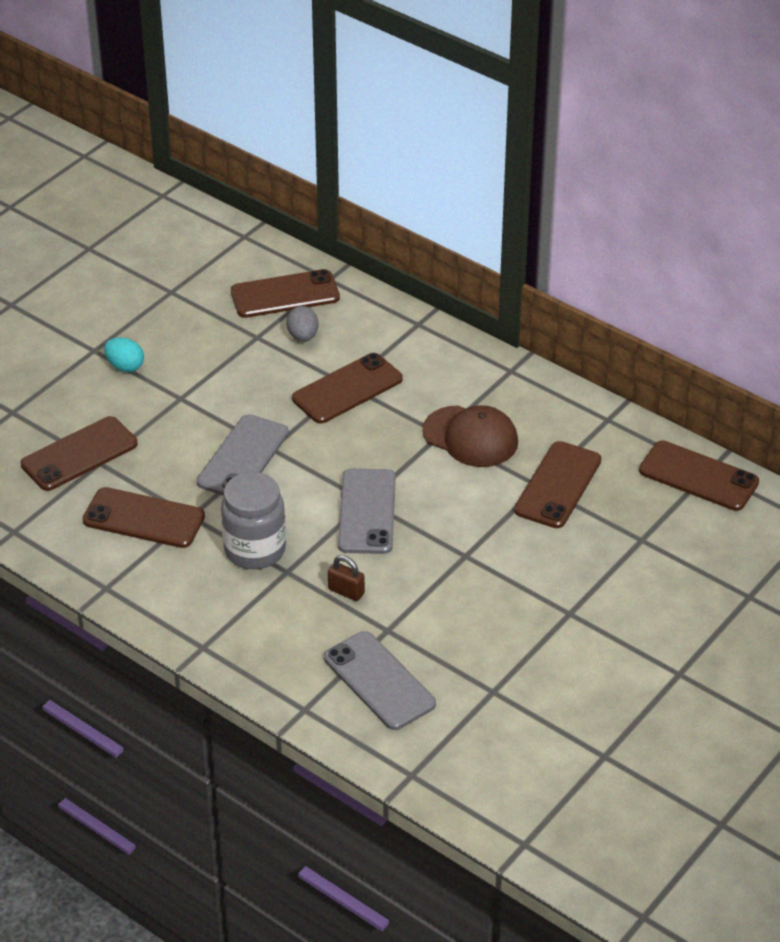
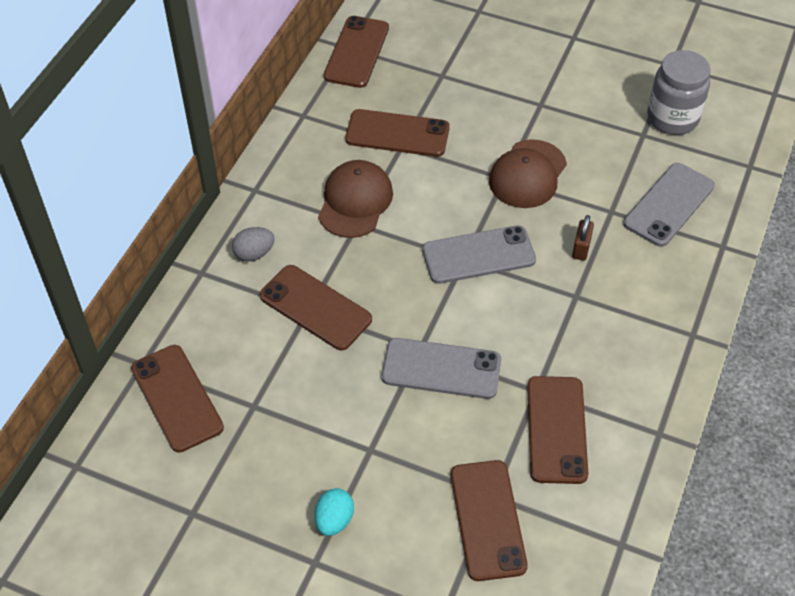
camera: 105 degrees left, 10 degrees up
brown phone [21,416,138,491] -> brown phone turned 45 degrees clockwise [450,460,528,581]
grey jar [221,472,286,569] -> grey jar moved to [647,50,710,135]
grey egg [286,306,318,342] -> grey egg moved to [232,227,275,261]
none -> brown cap [489,139,567,208]

